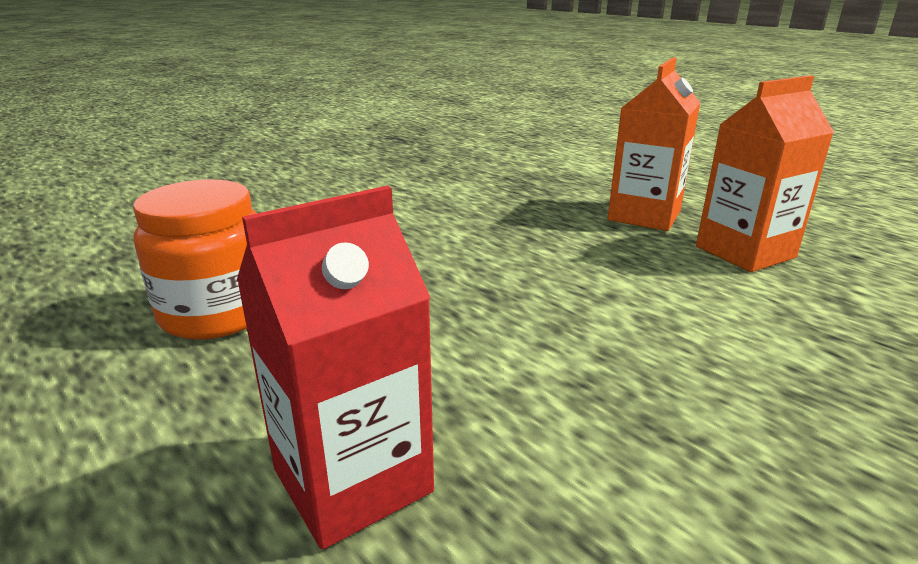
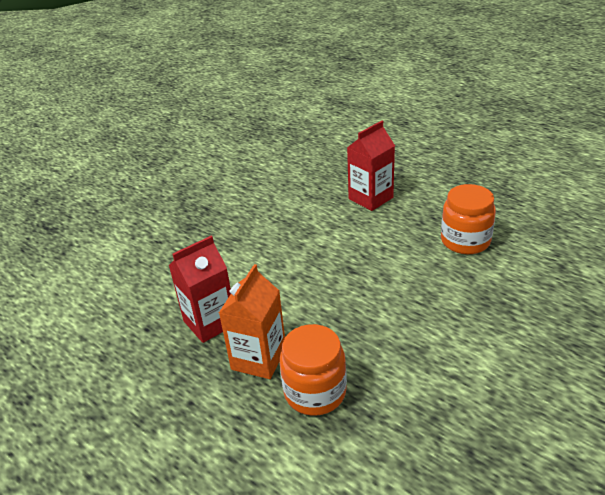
camera: 175 degrees right, 10 degrees up
orange carton [696,75,834,272] -> red carton [169,236,231,343]
none -> orange jar [280,324,347,416]

